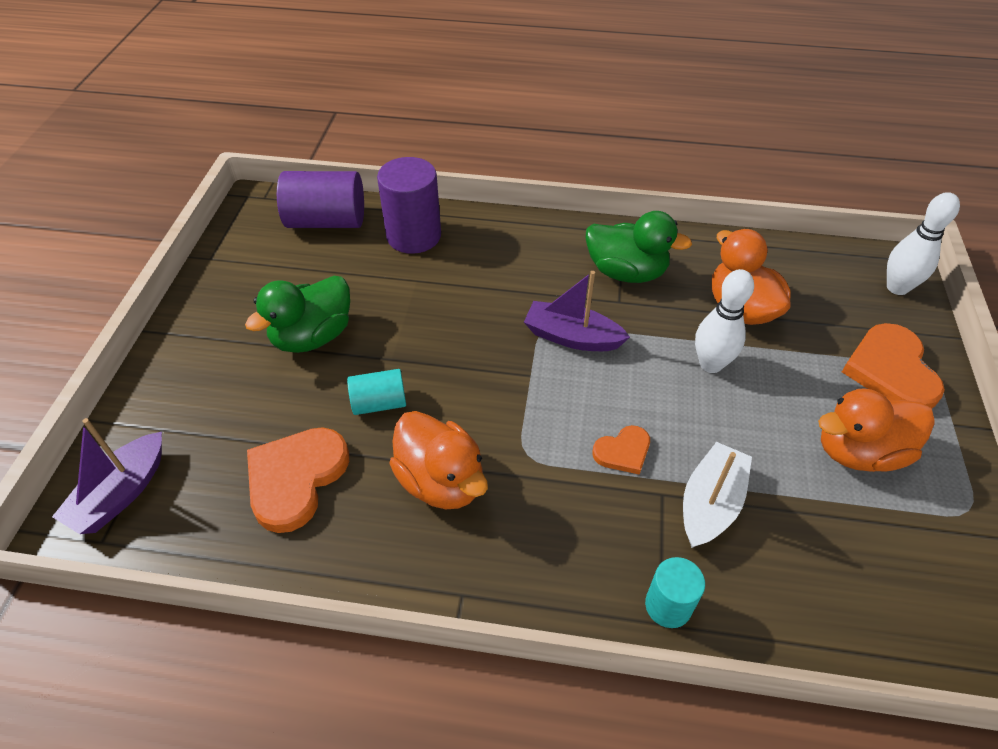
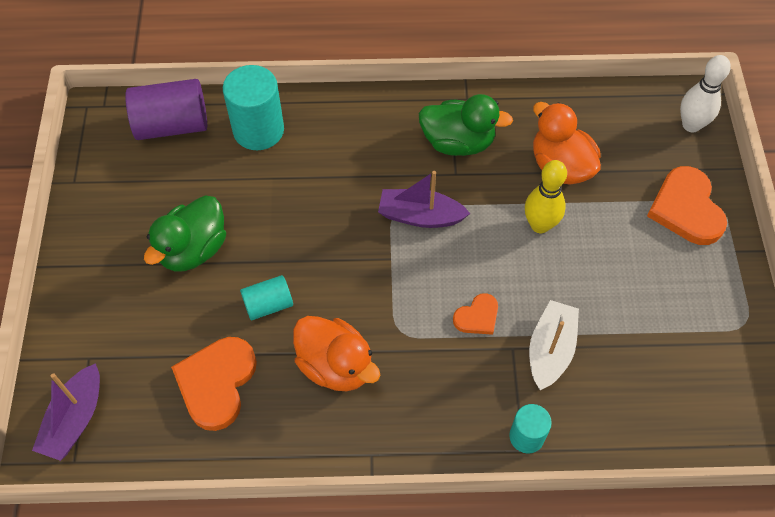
camera: 10 degrees left, 10 degrees up
purple cylinder [377,157,441,254] -> turquoise cylinder [223,65,284,150]
white bowling pin [695,269,754,373] -> yellow bowling pin [525,160,567,233]
orange duck [818,388,935,472] -> none

